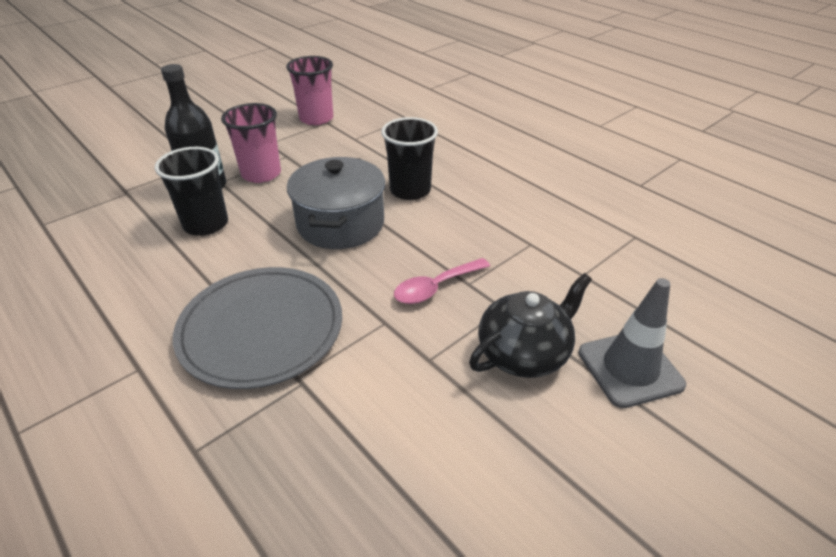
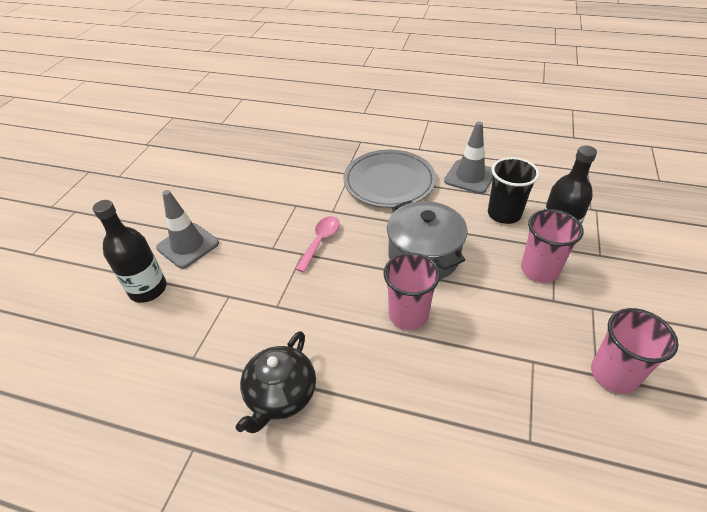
camera: 150 degrees right, 5 degrees up
black cup [381,117,438,200] -> pink cup [384,253,441,330]
black teapot [469,273,592,378] -> black teapot moved to [236,331,316,433]
none -> black bottle [93,200,167,303]
none -> grey traffic cone [444,121,493,194]

